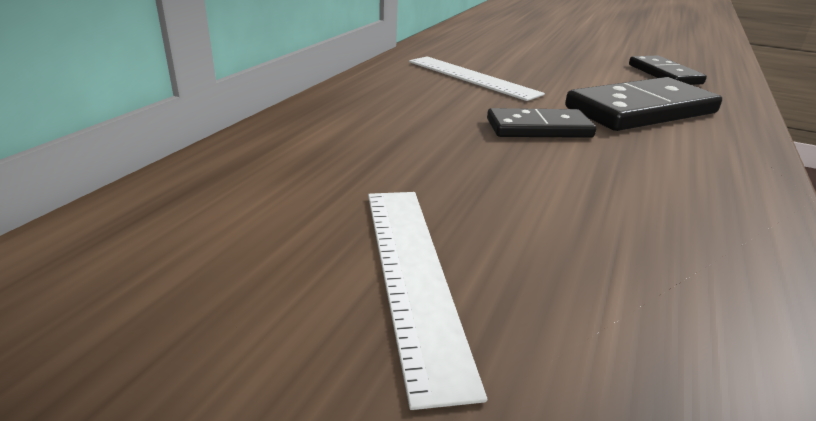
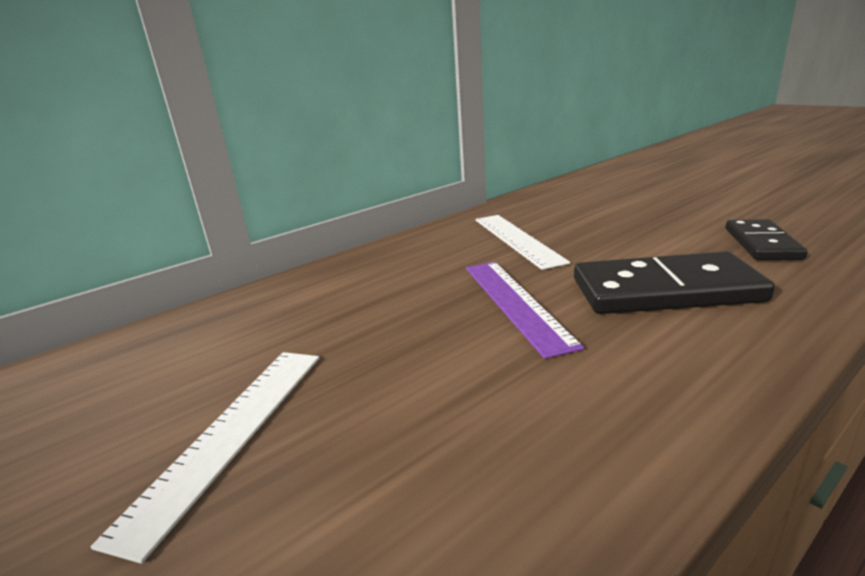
camera: 30 degrees right, 5 degrees down
black domino [487,108,596,138] -> purple ruler [466,262,584,359]

